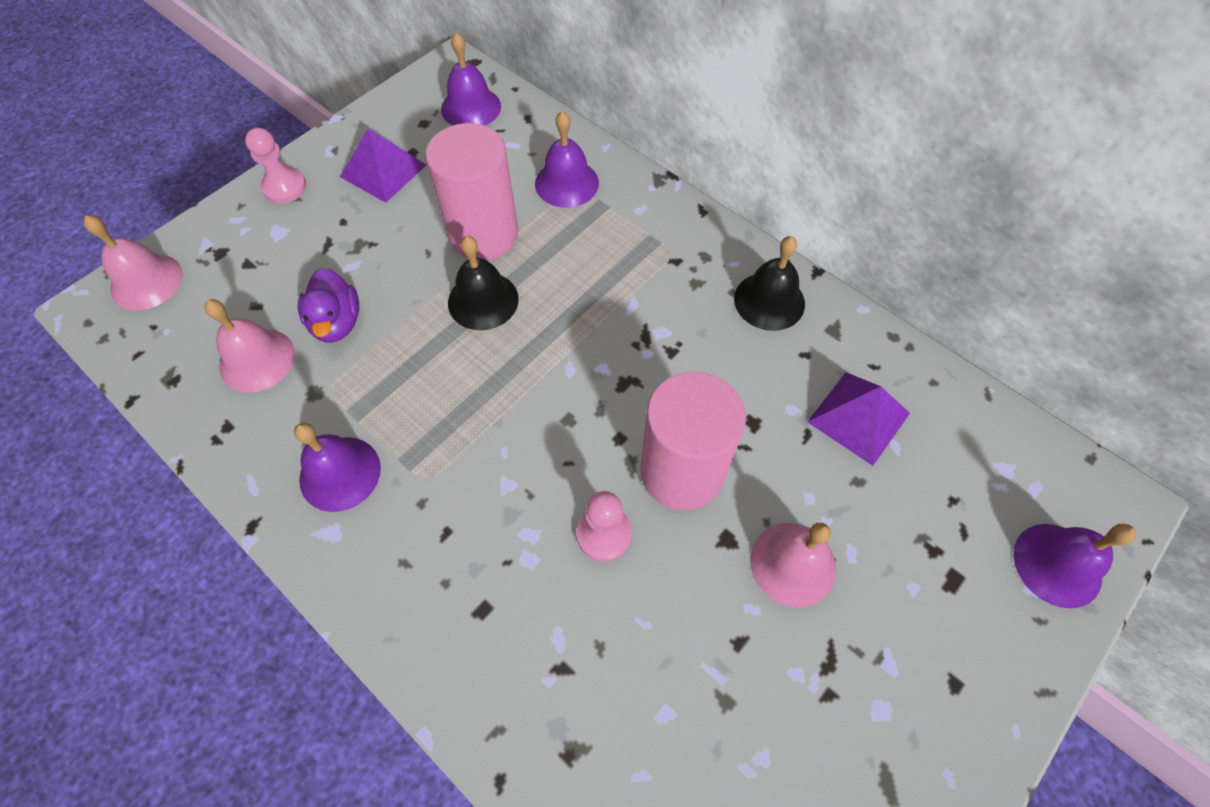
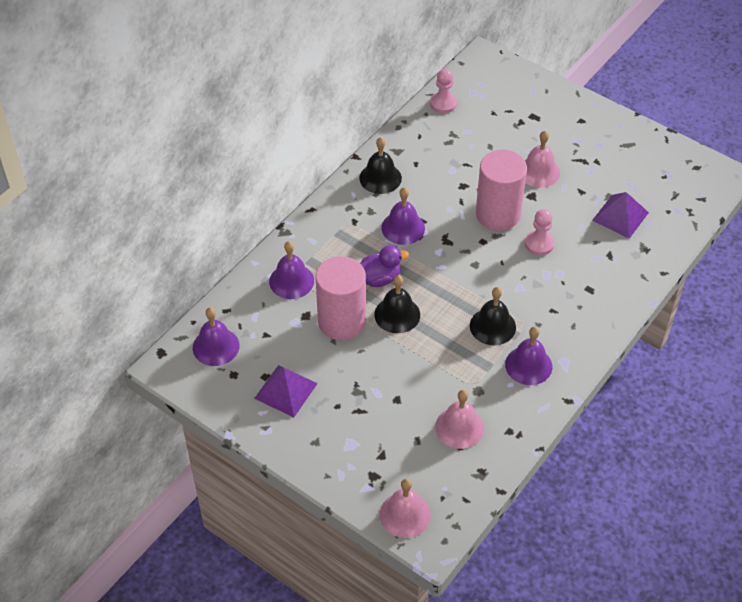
camera: 95 degrees left, 10 degrees down
pink pawn [245,128,306,204] -> pink pawn moved to [430,69,457,113]
purple duck [298,268,359,342] -> purple duck moved to [360,245,409,287]
purple pyramid [808,373,910,466] -> purple pyramid moved to [592,192,649,239]
purple bell [1013,524,1137,608] -> purple bell moved to [381,187,425,245]
none -> black bell [470,287,516,345]

